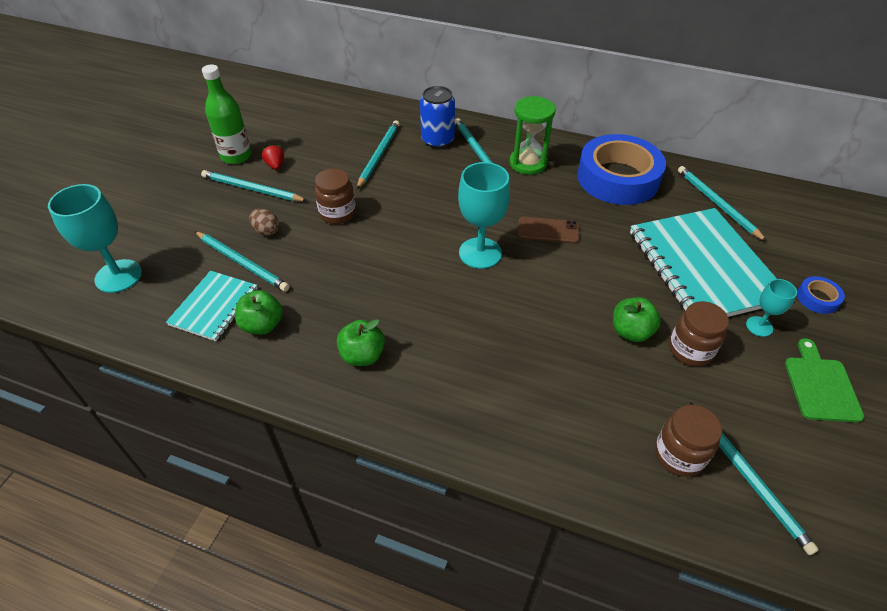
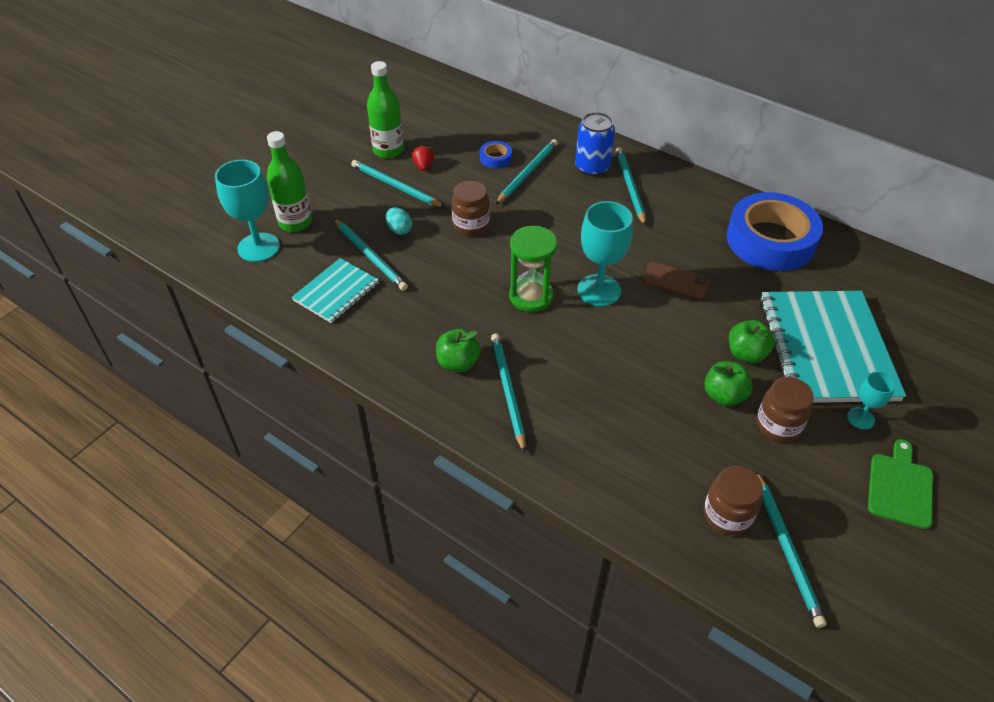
camera: 15 degrees right, 0 degrees up
green apple [235,290,283,335] -> green apple moved to [729,320,775,363]
brown egg [249,209,279,236] -> turquoise egg [386,207,412,235]
green hourglass [509,96,556,175] -> green hourglass moved to [509,226,558,312]
turquoise pencil [678,166,767,242] -> turquoise pencil moved to [491,334,525,453]
blue tape [797,276,845,314] -> blue tape moved to [480,141,512,169]
none -> green bottle [267,131,312,232]

